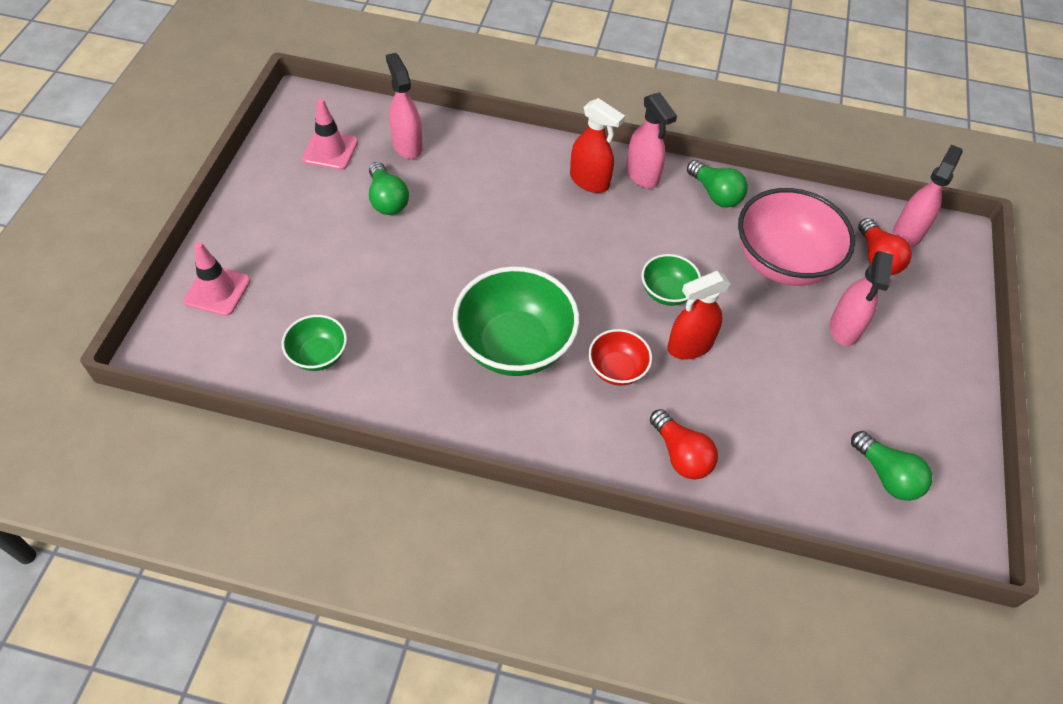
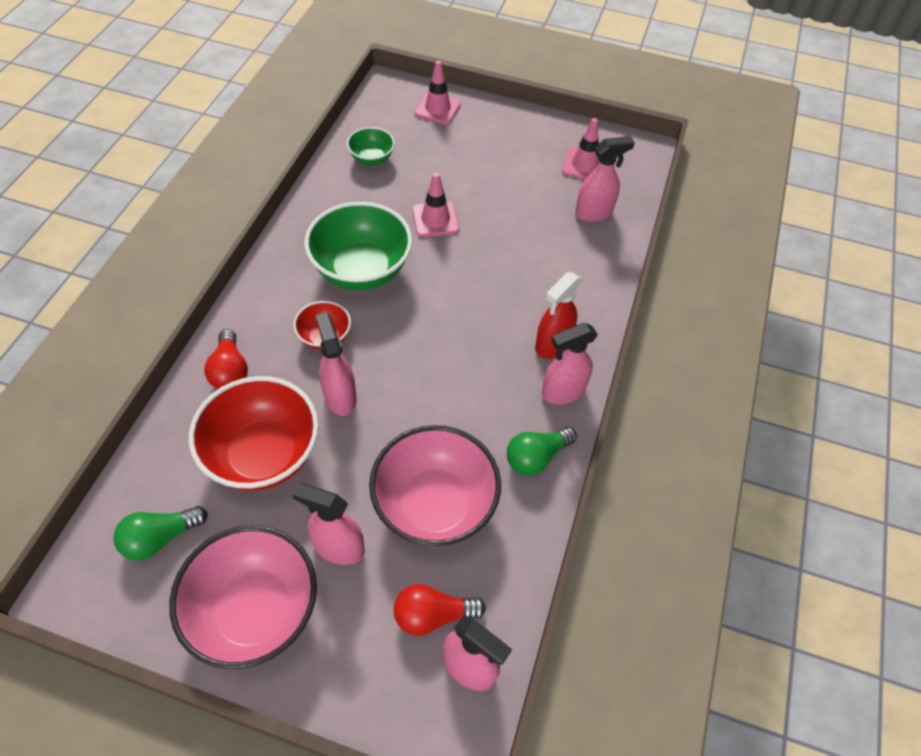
camera: 95 degrees right, 0 degrees up
green light bulb [369,162,409,215] -> none
green bowl [641,254,701,306] -> none
red light bulb [650,409,718,480] -> red light bulb turned 75 degrees counterclockwise [204,329,248,389]
red spray bottle [667,271,731,359] -> pink spray bottle [315,312,357,416]
none -> pink bowl [169,525,317,669]
none -> red bowl [189,376,319,491]
none -> pink traffic cone [412,172,459,237]

